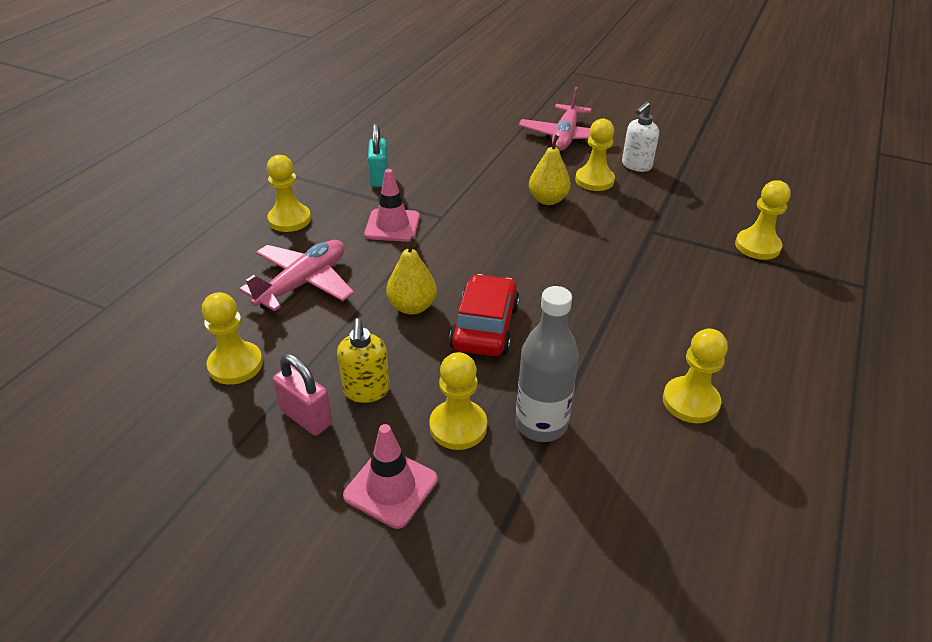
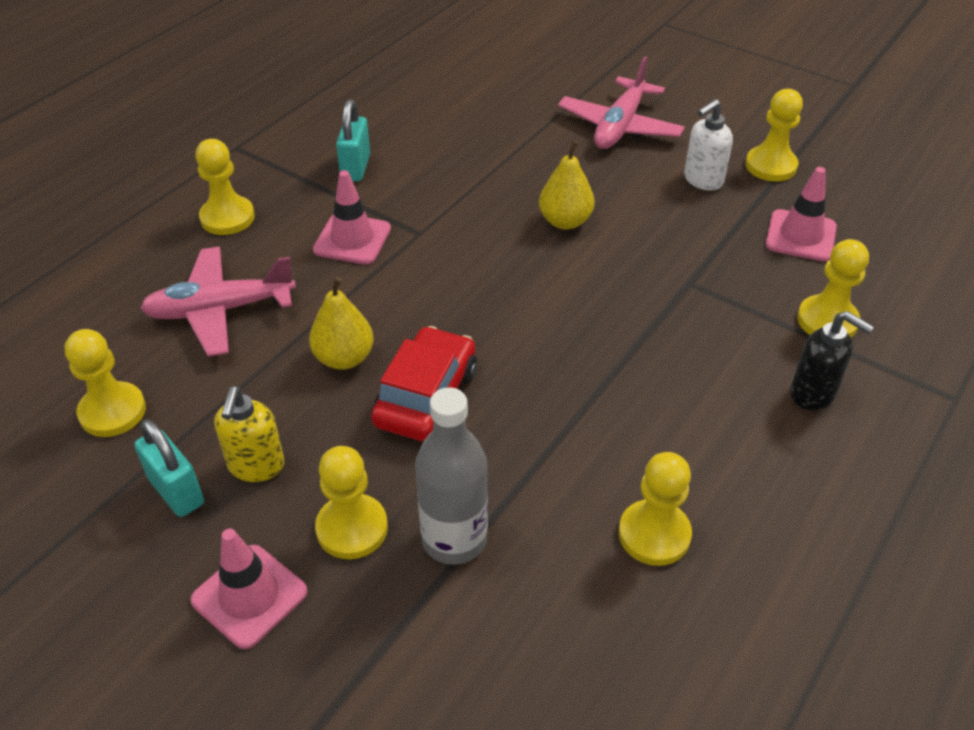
camera: 10 degrees right, 5 degrees up
pink plane [239,240,354,311] -> pink plane turned 150 degrees counterclockwise [140,247,296,357]
pink padlock [273,354,333,435] -> turquoise padlock [134,419,204,517]
yellow pawn [575,119,615,191] -> yellow pawn moved to [746,89,803,181]
none -> pink traffic cone [766,167,837,261]
none -> black soap dispenser [790,311,874,410]

